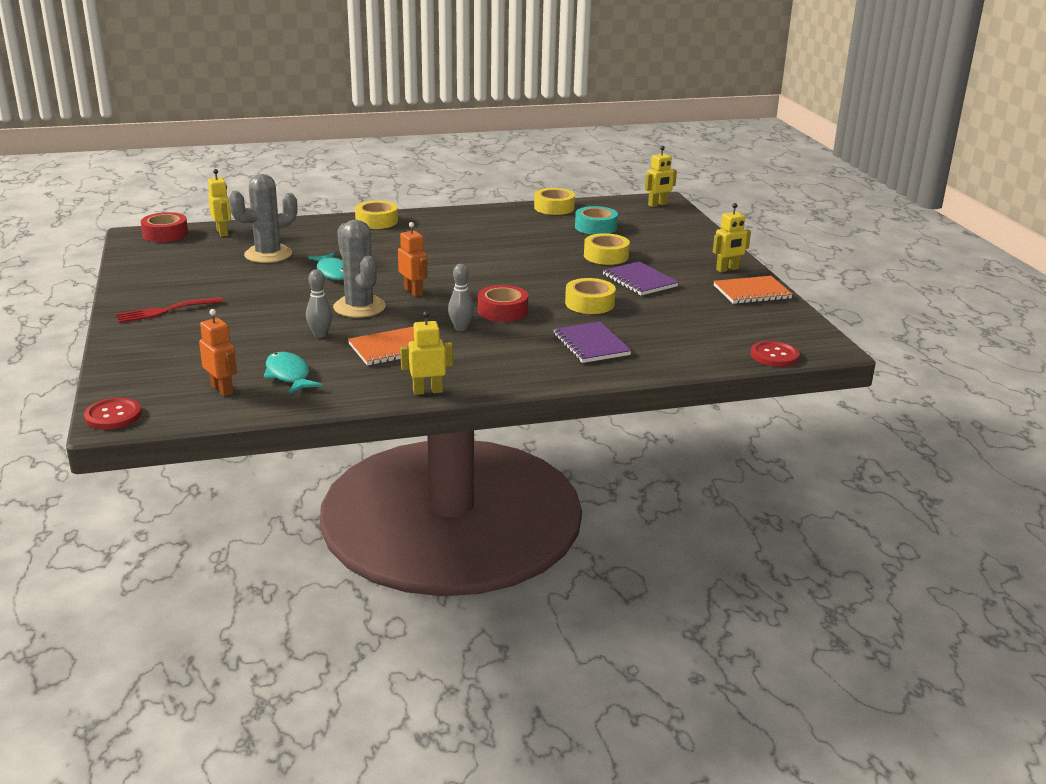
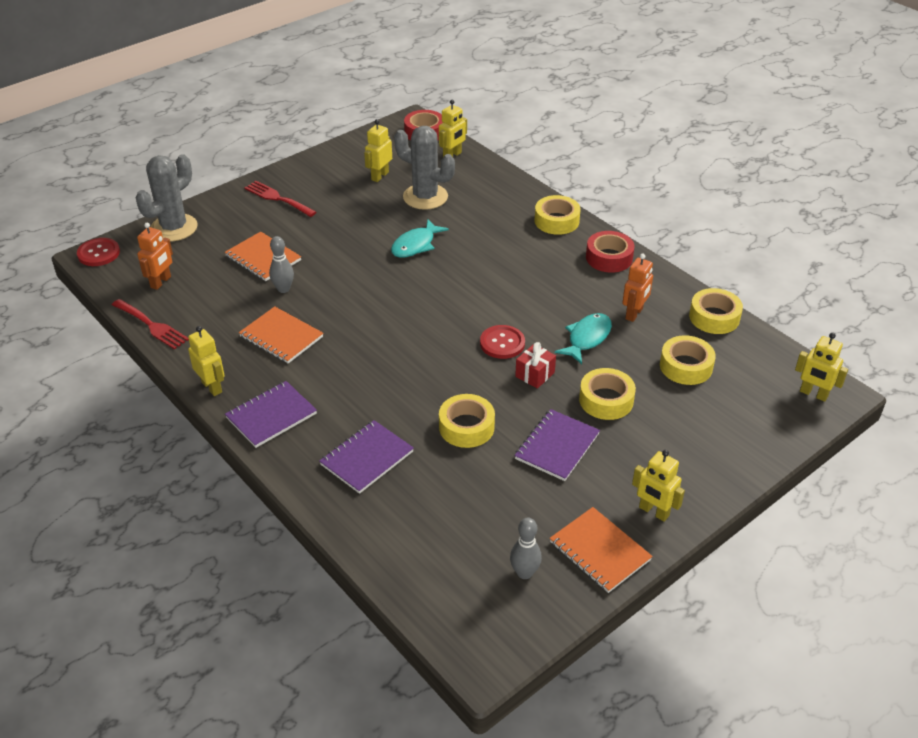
camera: 65 degrees right, 15 degrees up
turquoise fish [263,352,323,394] -> turquoise fish moved to [555,313,612,364]
grey cactus [333,220,386,318] -> grey cactus moved to [136,154,198,241]
orange robot [398,222,428,297] -> orange robot moved to [622,254,653,322]
grey bowling pin [448,264,474,331] -> grey bowling pin moved to [510,517,542,579]
red tape [478,285,528,322] -> red tape moved to [586,231,635,273]
turquoise tape [575,206,618,235] -> yellow tape [660,335,716,385]
red button [751,341,800,367] -> red button moved to [480,325,525,359]
none -> red fork [112,299,189,350]
none -> orange notebook [225,232,301,281]
none -> purple notebook [225,381,317,448]
none -> yellow robot [364,119,392,182]
none -> red gift [515,342,556,389]

